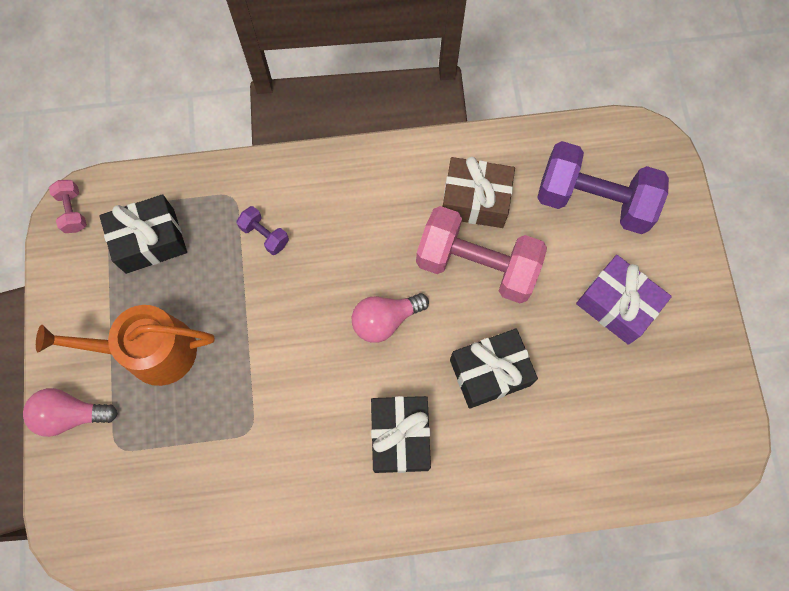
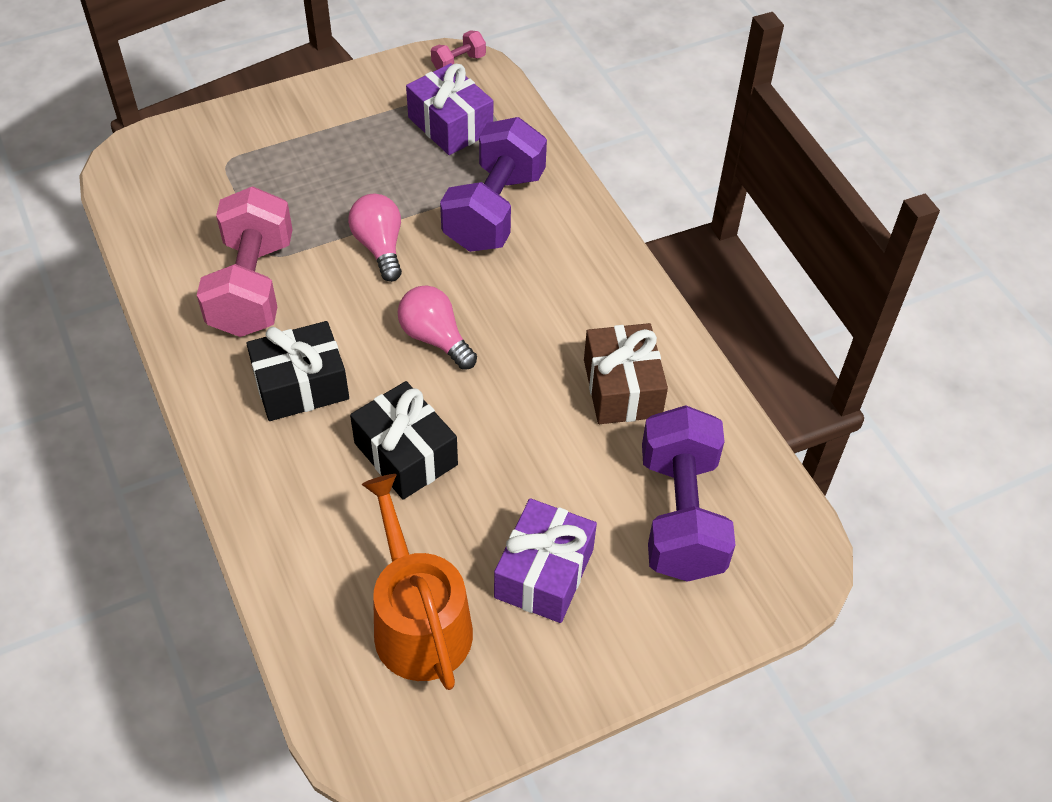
camera: 70 degrees right, 20 degrees down
pink light bulb [23,388,118,437] -> pink light bulb moved to [348,194,402,282]
orange watering can [36,305,215,386] -> orange watering can moved to [362,474,473,690]
black gift [99,194,187,274] -> purple gift [406,63,493,155]
purple dumbbell [236,206,289,255] -> purple dumbbell [440,117,547,252], size x2.31
pink dumbbell [416,206,547,303] -> pink dumbbell moved to [197,186,293,337]

